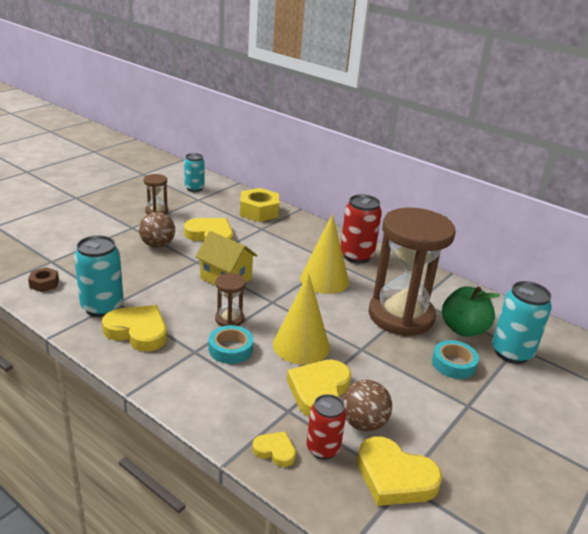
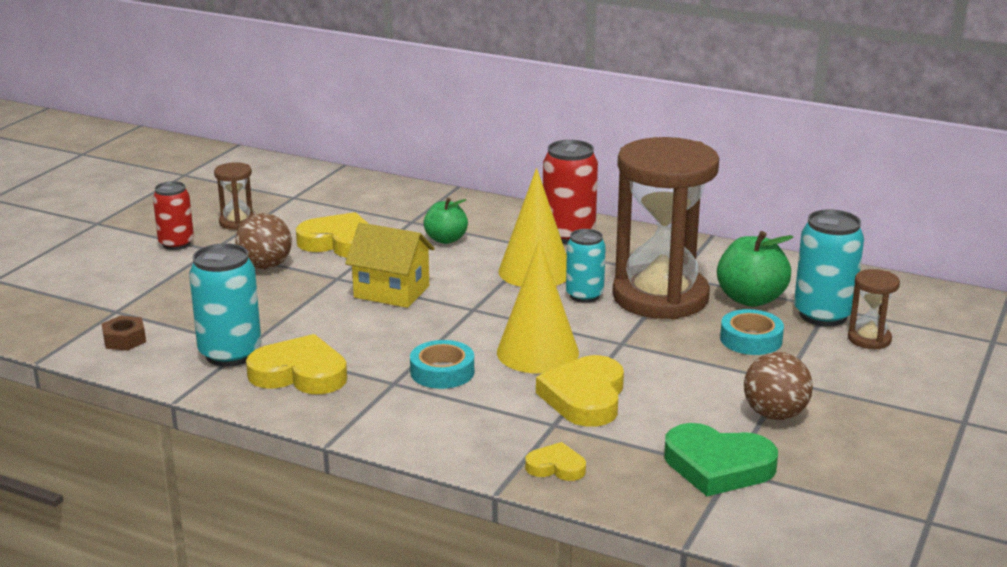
camera: 10 degrees left, 5 degrees down
turquoise can [184,153,205,192] -> turquoise can moved to [566,229,606,303]
brown hourglass [215,273,246,326] -> brown hourglass moved to [848,269,900,349]
yellow nut [240,188,279,222] -> none
red can [307,394,346,460] -> red can moved to [153,181,194,250]
brown ball [342,380,392,431] -> brown ball moved to [744,352,813,420]
yellow heart [357,437,442,506] -> green heart [664,423,778,496]
none -> green apple [423,198,468,244]

